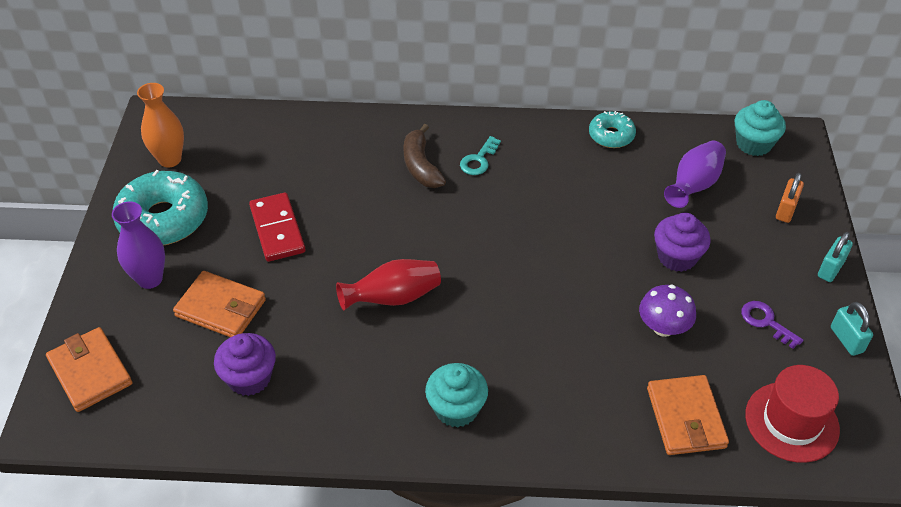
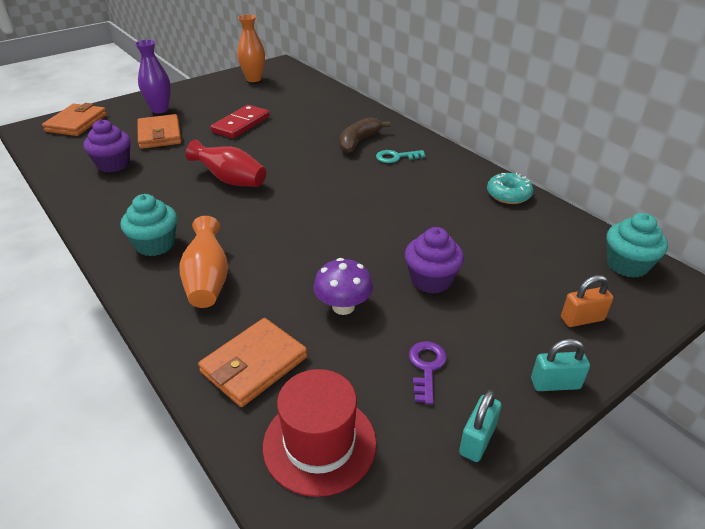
camera: 50 degrees right, 10 degrees down
turquoise donut [113,170,208,245] -> none
purple vase [664,141,726,208] -> none
none -> orange vase [179,216,228,308]

